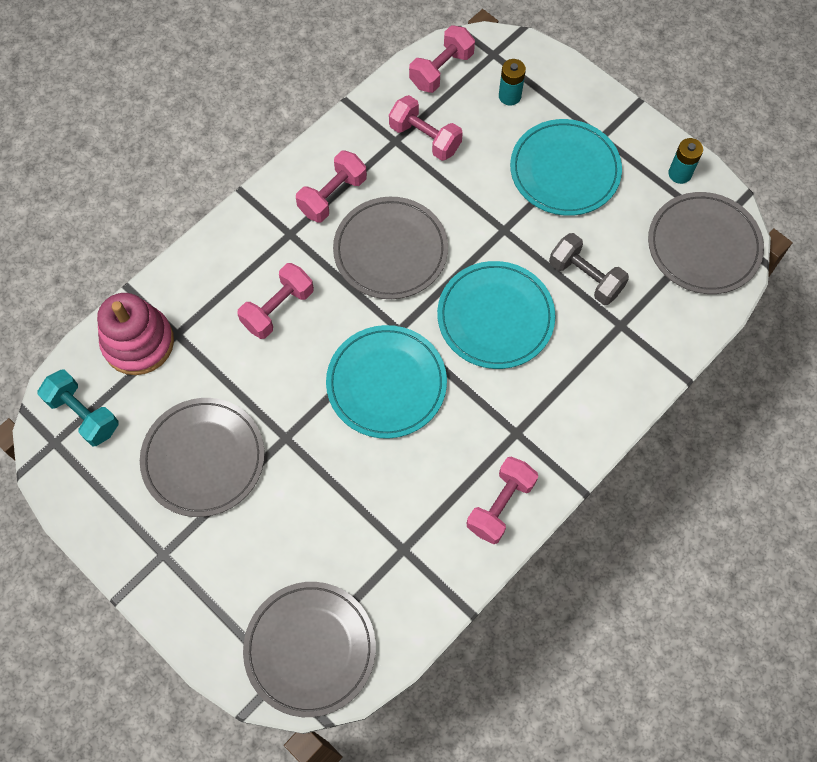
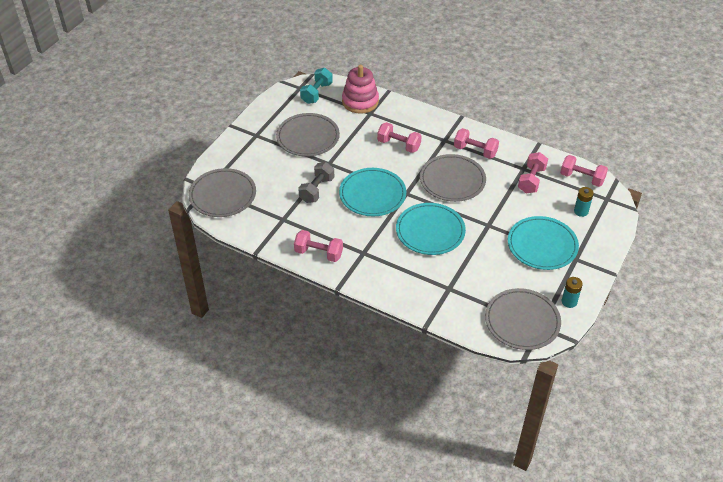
camera: 75 degrees right, 20 degrees down
grey dumbbell [549,233,629,305] -> grey dumbbell moved to [298,162,334,203]

